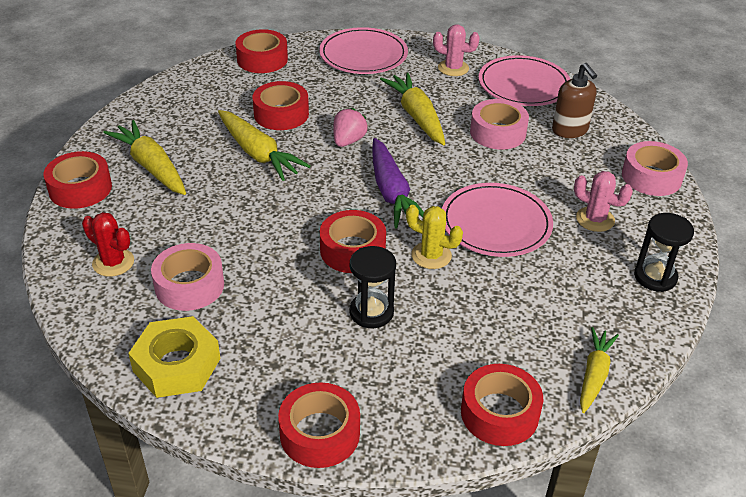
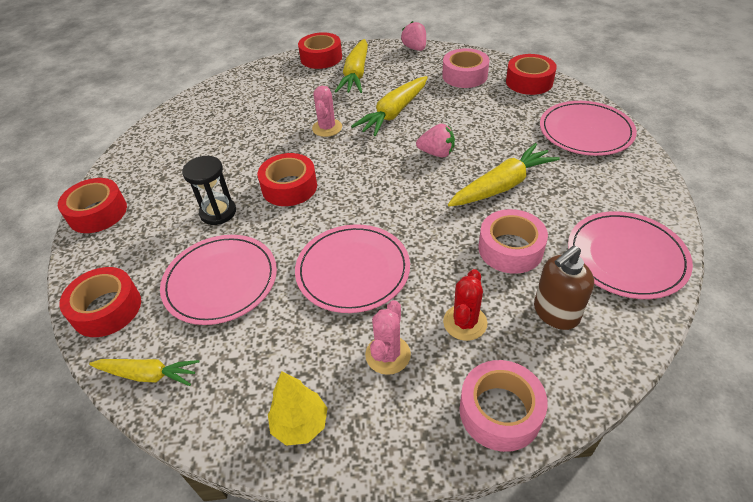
camera: 80 degrees right, 5 degrees up
red cactus [82,212,134,277] -> red cactus moved to [443,269,487,341]
yellow carrot [103,120,186,195] -> yellow carrot turned 150 degrees clockwise [335,39,368,93]
yellow nut [128,316,221,398] -> none
pink tape [151,243,224,311] -> pink tape moved to [442,48,489,88]
red tape [252,81,309,130] -> none
purple carrot [372,138,424,228] -> none
yellow cactus [406,205,463,269] -> none
pink cactus [433,24,480,76] -> pink cactus moved to [312,86,342,137]
black hourglass [634,213,694,292] -> yellow tree [268,371,328,446]
none -> pink plate [160,235,277,325]
none -> pink strawberry [401,21,426,51]

